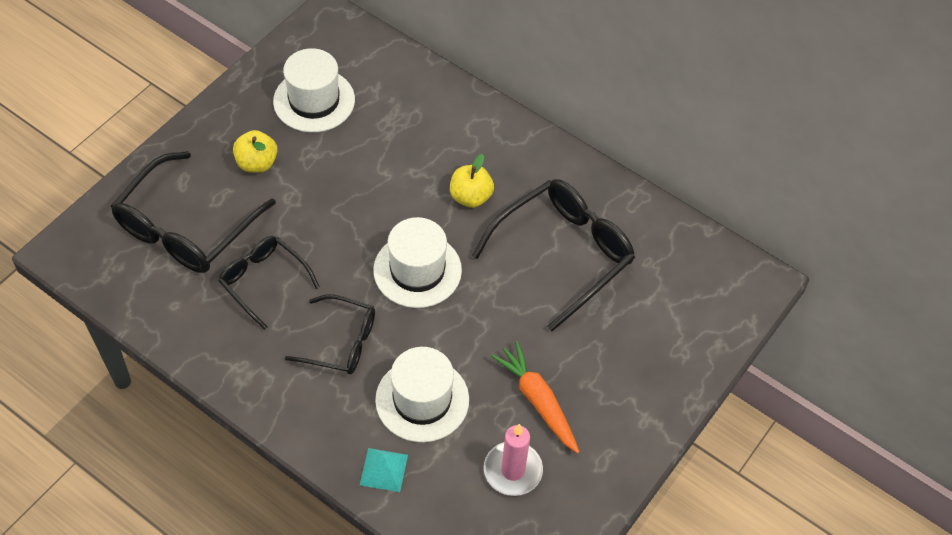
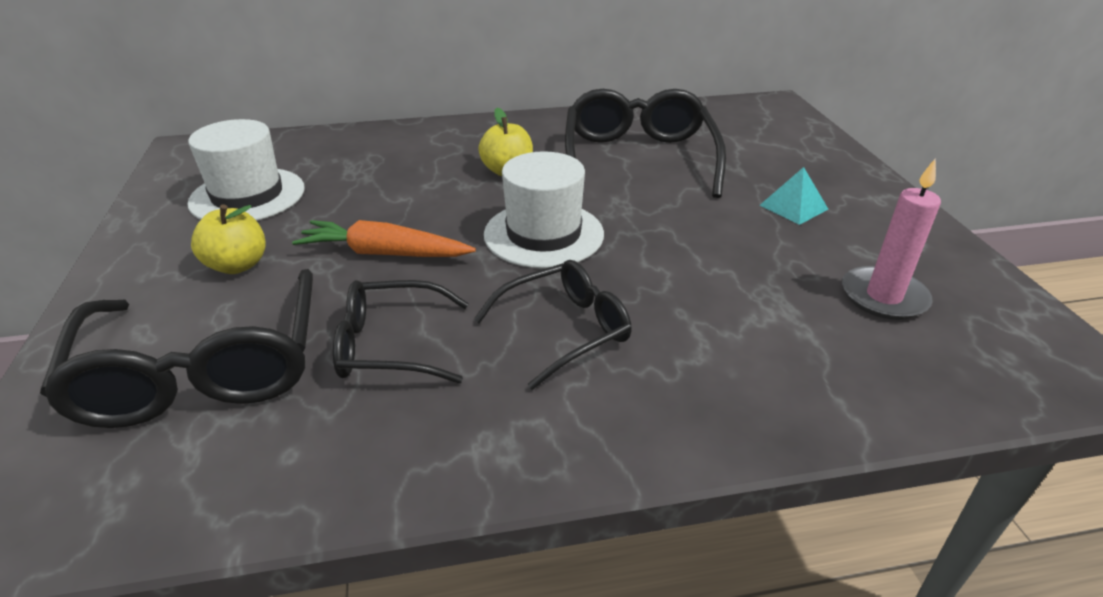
camera: 45 degrees left, 20 degrees down
turquoise pyramid [360,448,408,492] -> turquoise pyramid moved to [760,167,828,225]
white hat [375,347,469,442] -> none
orange carrot [491,341,580,453] -> orange carrot moved to [292,220,476,257]

